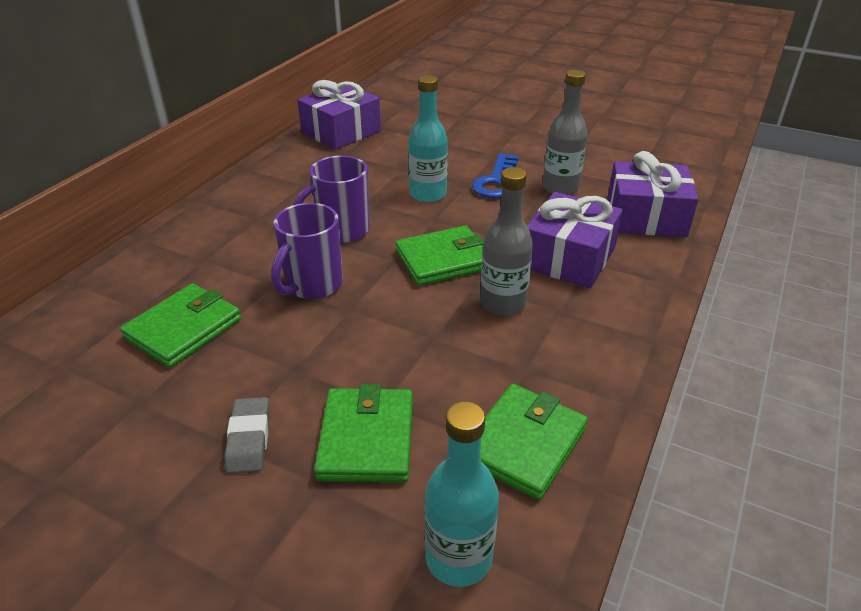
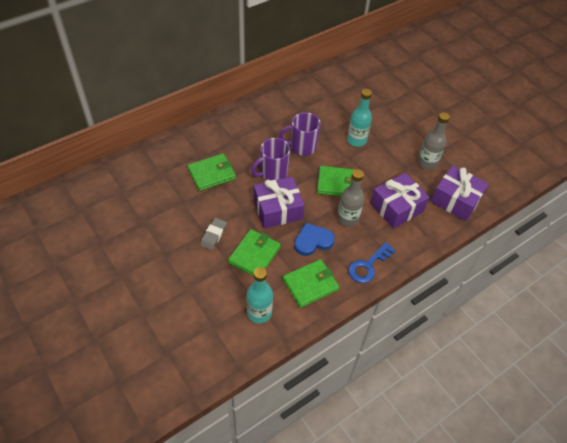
camera: 25 degrees right, 15 degrees up
purple gift [297,80,381,150] -> purple gift moved to [254,177,305,229]
blue key [472,153,519,198] -> blue key moved to [348,242,396,283]
none -> blue heart [294,223,335,256]

